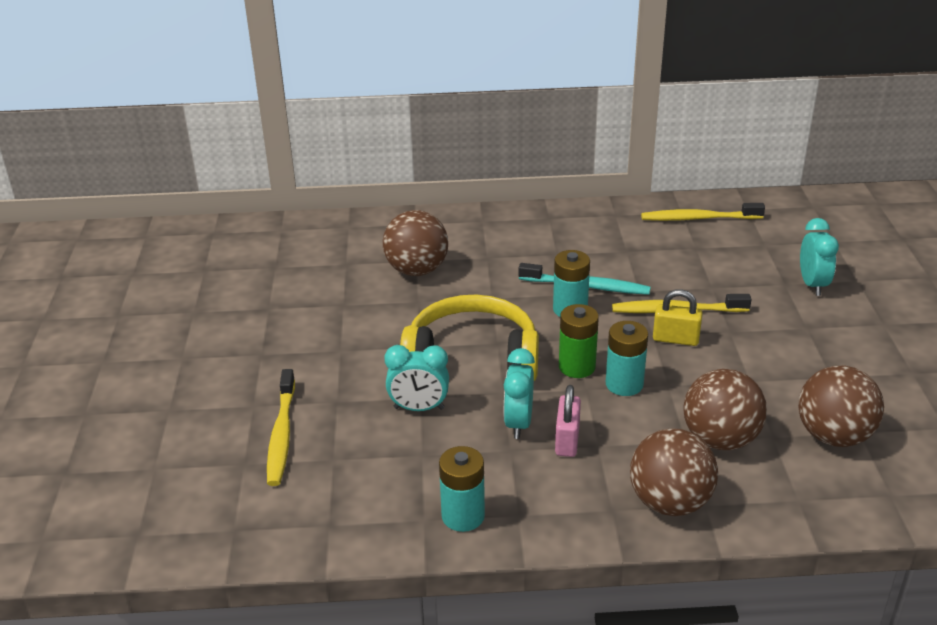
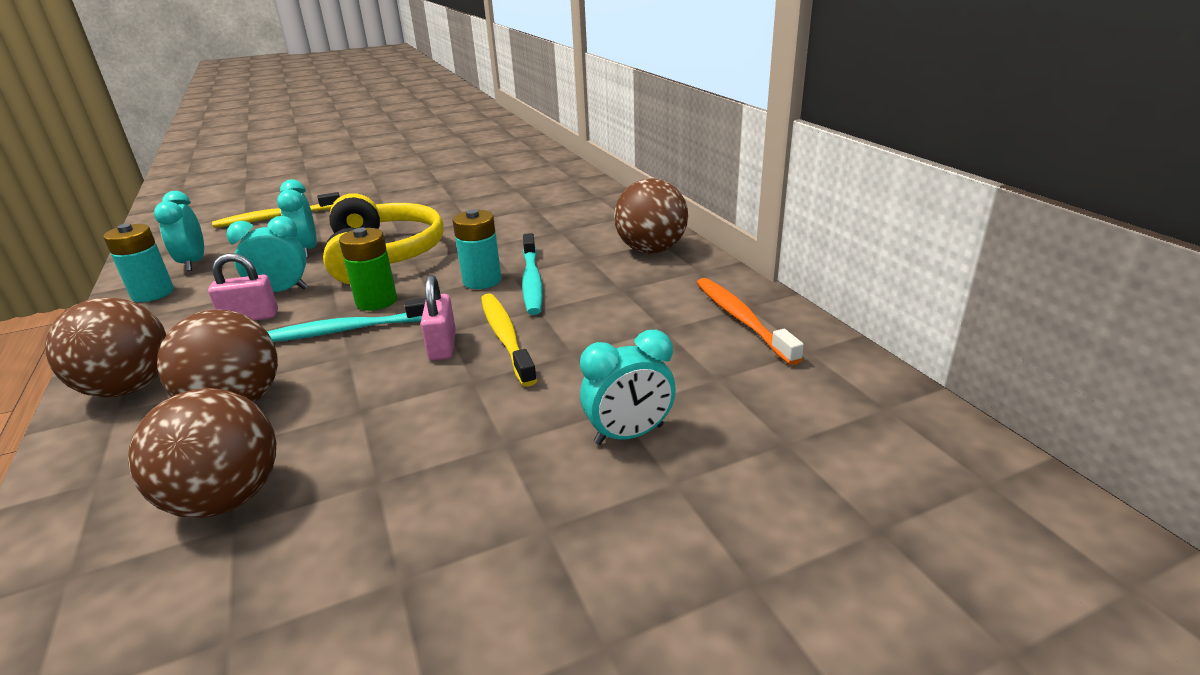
camera: 70 degrees right, 5 degrees down
brown ball [383,210,448,276] -> brown ball moved to [614,178,688,253]
turquoise battery [606,321,648,396] -> turquoise toothbrush [267,298,426,342]
yellow toothbrush [641,203,765,221] -> orange toothbrush [697,278,804,365]
yellow padlock [653,289,703,346] -> pink padlock [421,275,456,361]
none -> turquoise clock [154,191,204,271]

